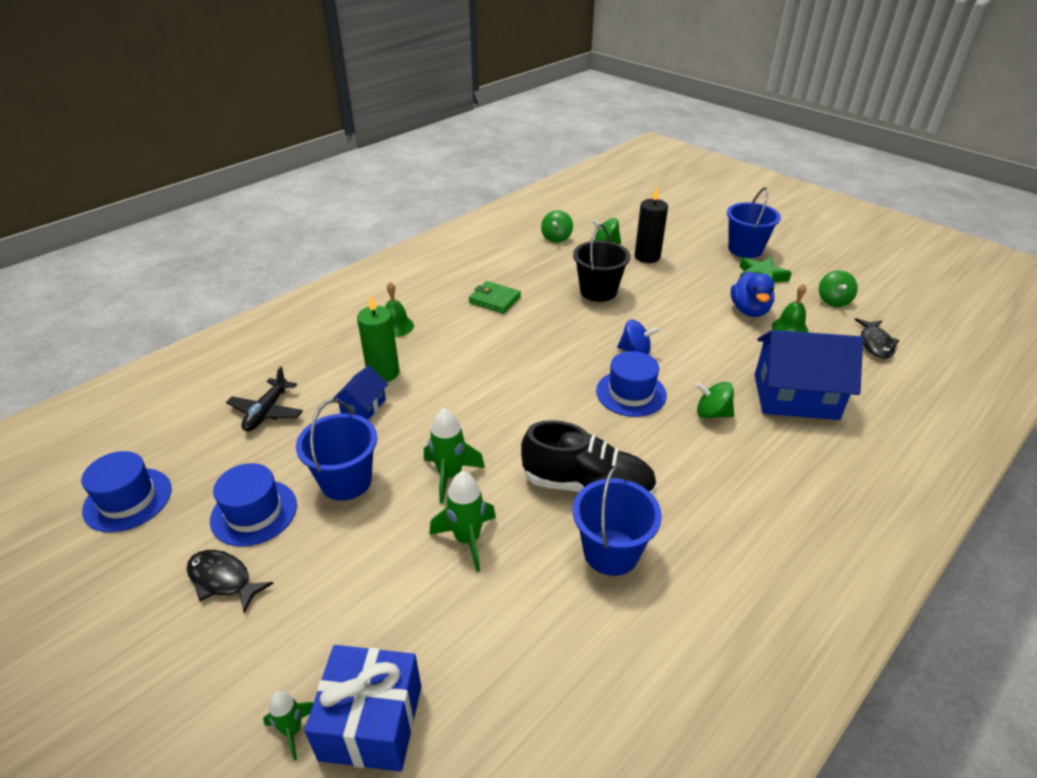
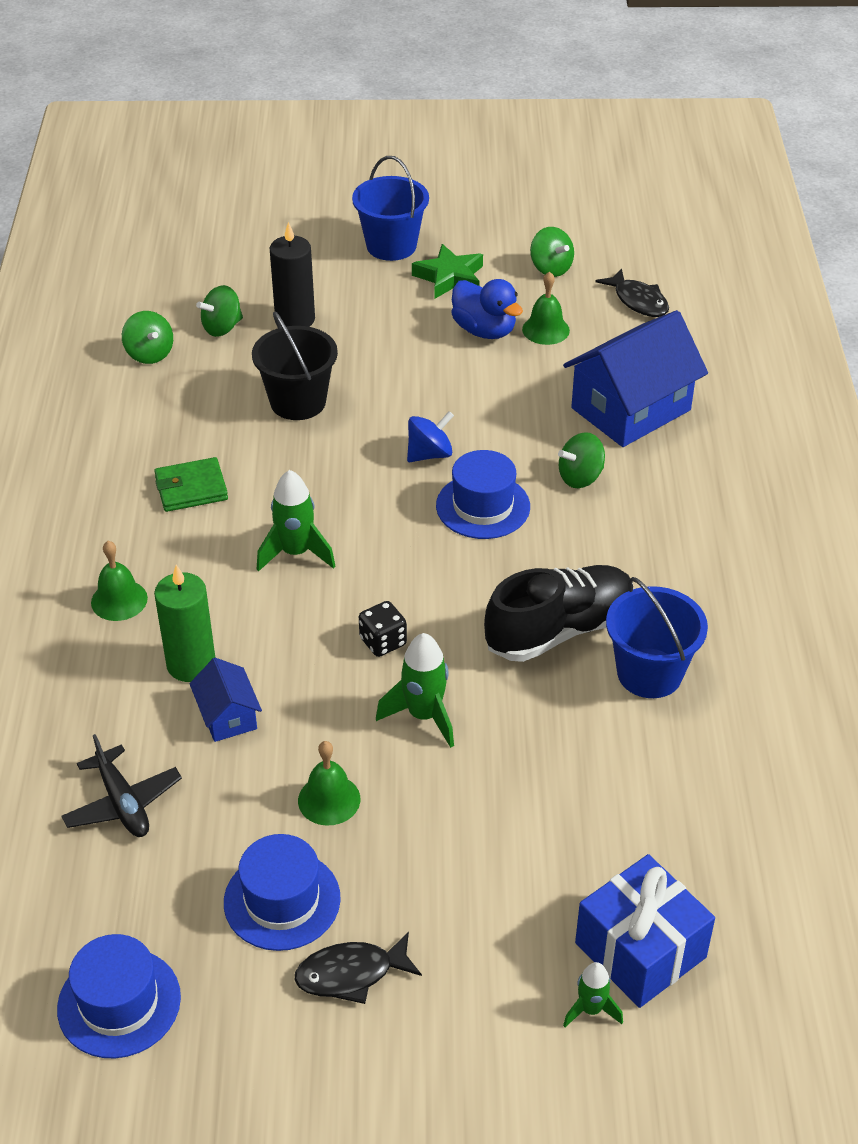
camera: 45 degrees left, 5 degrees up
blue bucket [296,399,377,501] -> green bell [298,741,360,826]
green rocket [429,471,496,572] -> green rocket moved to [257,470,335,572]
none -> black dice [359,601,407,657]

